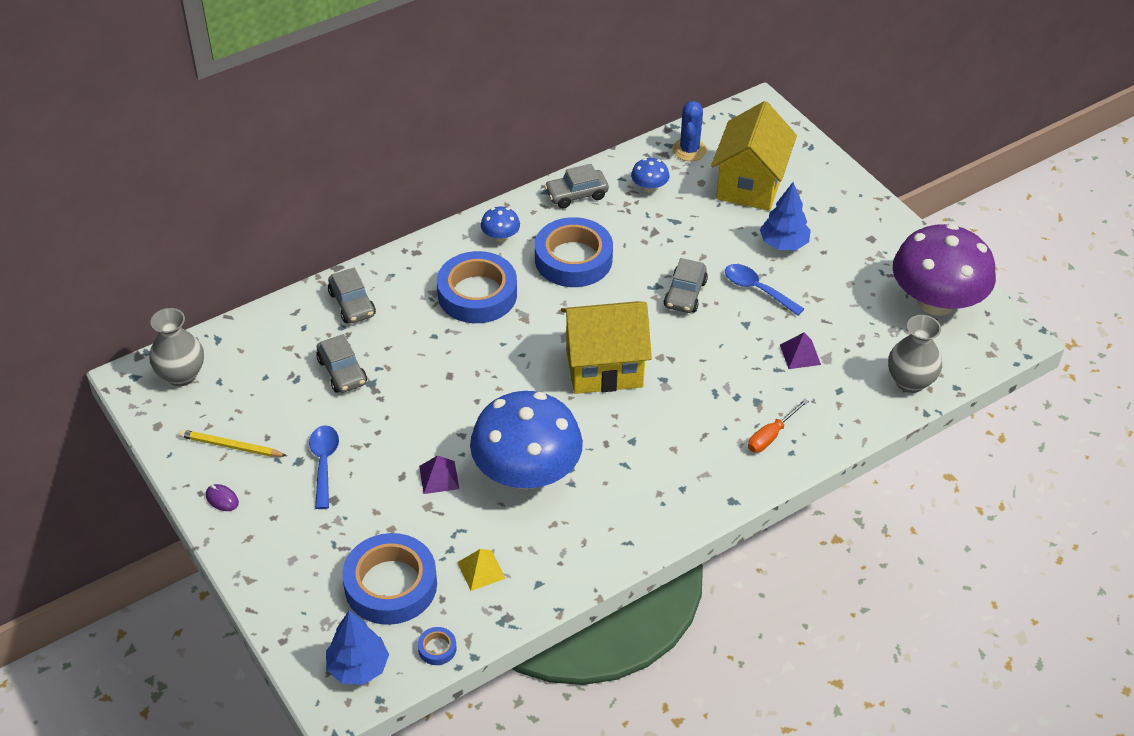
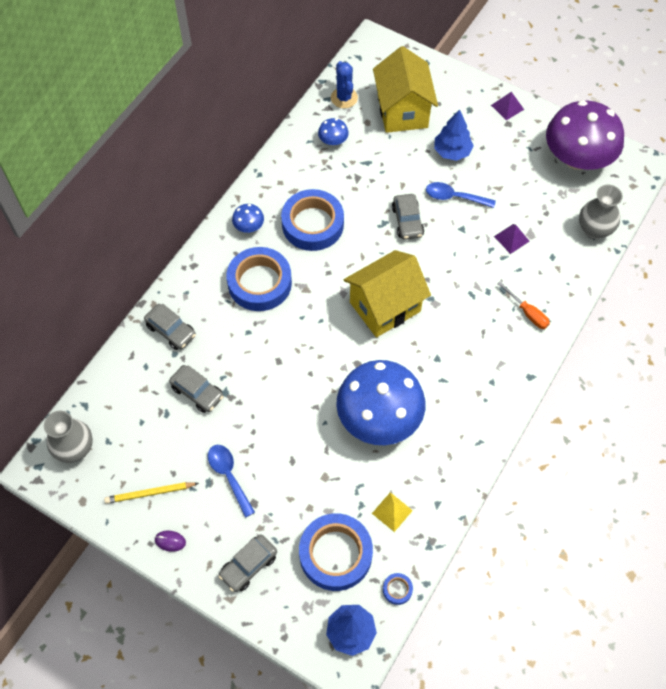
camera: 25 degrees left, 15 degrees up
purple pyramid [419,455,459,494] -> purple pyramid moved to [491,92,524,120]
grey car [544,164,609,208] -> grey car moved to [219,534,277,592]
orange screwdriver [748,399,809,453] -> orange screwdriver turned 60 degrees counterclockwise [497,282,550,329]

